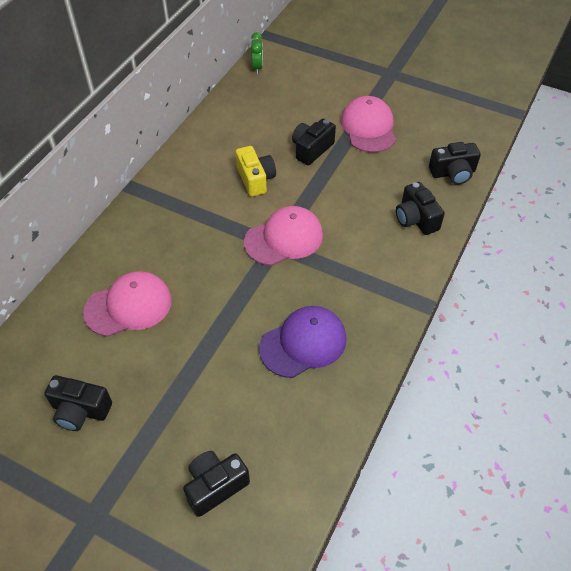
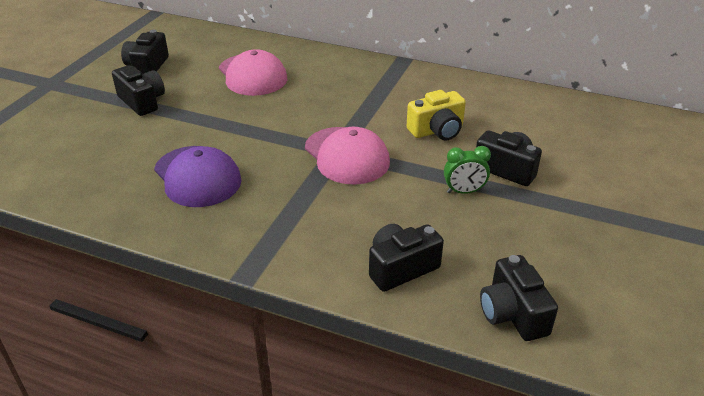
camera: 85 degrees right, 15 degrees down
black camera [183,451,250,517] -> black camera moved to [112,65,165,116]
green clock [251,32,263,74] -> green clock moved to [444,146,491,194]
pink cap [341,96,396,153] -> none

